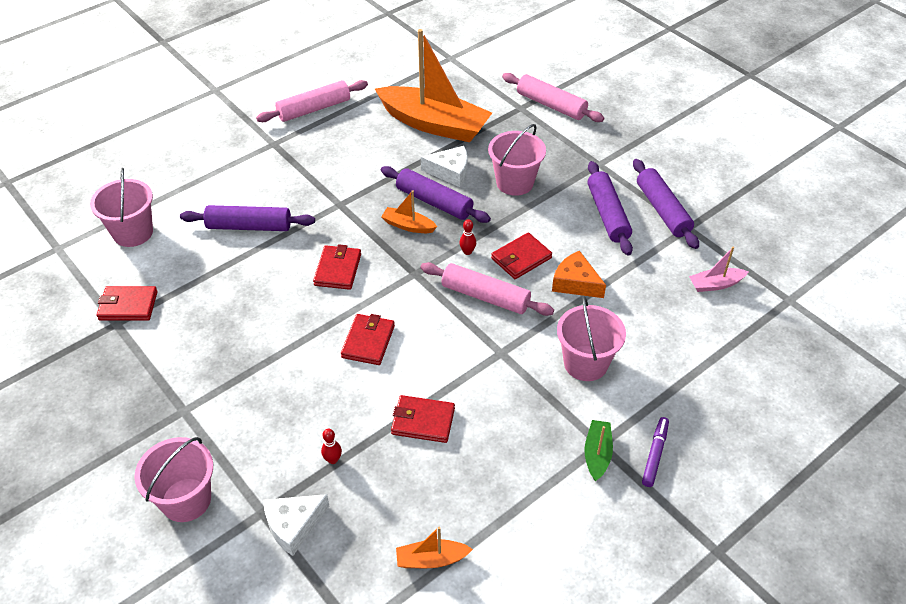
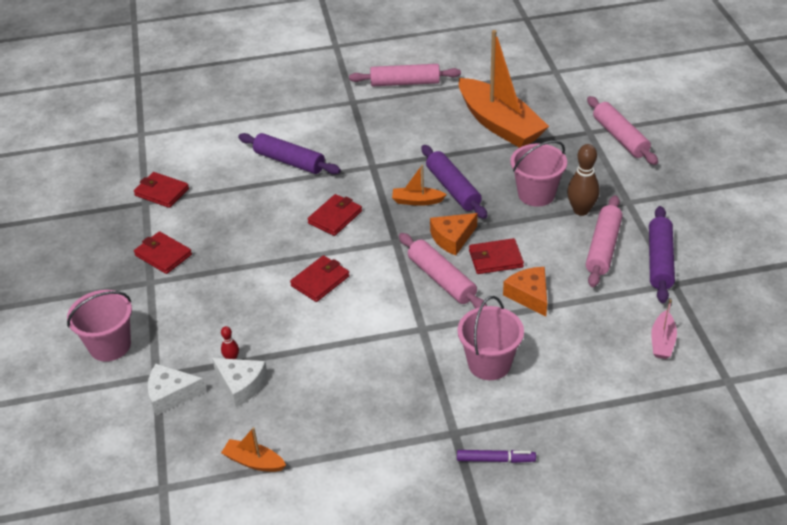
camera: 30 degrees right, 5 degrees down
pink bucket [90,168,153,247] -> none
orange boat [381,190,437,233] -> orange boat turned 45 degrees counterclockwise [392,165,447,206]
red wallet [391,395,455,443] -> red wallet moved to [134,231,192,274]
white cheese [421,146,468,187] -> white cheese moved to [212,358,268,407]
red bowling pin [459,219,476,255] -> orange cheese [430,213,478,256]
green boat [585,420,613,481] -> none
purple rolling pin [588,161,633,256] -> pink rolling pin [586,195,623,287]
purple marker [642,417,669,487] -> purple marker turned 45 degrees clockwise [457,450,536,463]
pink boat [689,247,749,292] -> pink boat turned 90 degrees counterclockwise [651,299,677,359]
none -> brown bowling pin [567,144,600,216]

